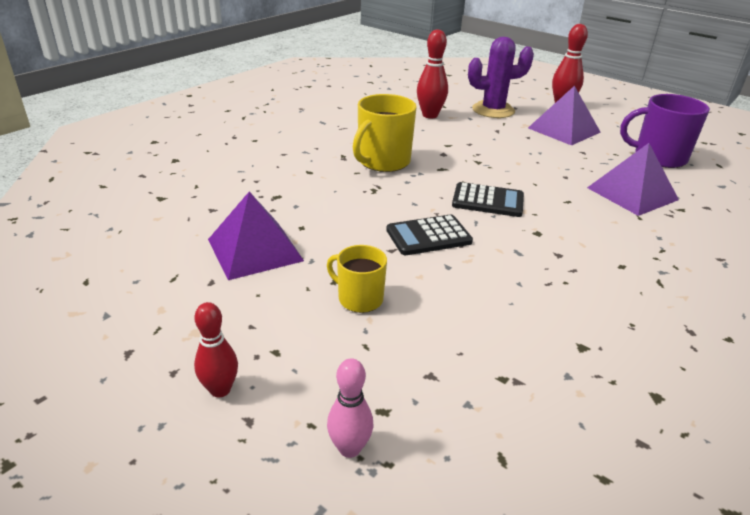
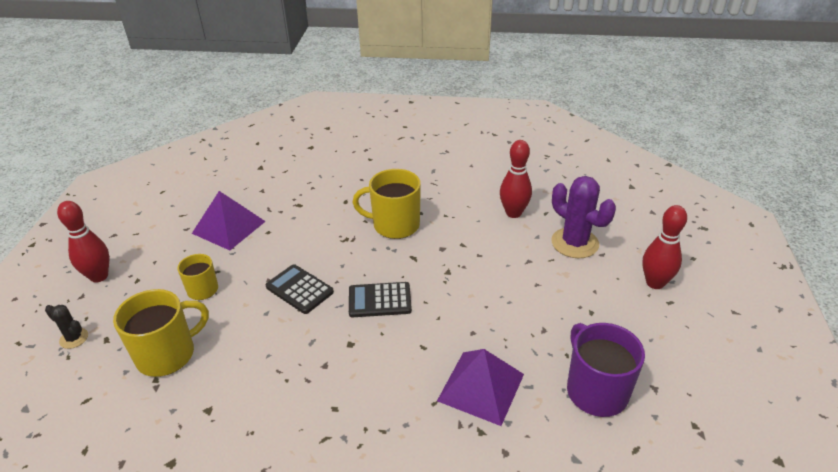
camera: 60 degrees right, 5 degrees up
red bowling pin [194,302,238,398] -> red bowling pin [57,201,110,283], size x1.53
pink bowling pin [327,358,373,458] -> black cactus [45,305,88,349]
black calculator [452,182,524,217] -> black calculator turned 105 degrees clockwise [349,282,412,317]
purple pyramid [528,86,601,146] -> none
none -> yellow mug [113,289,209,377]

